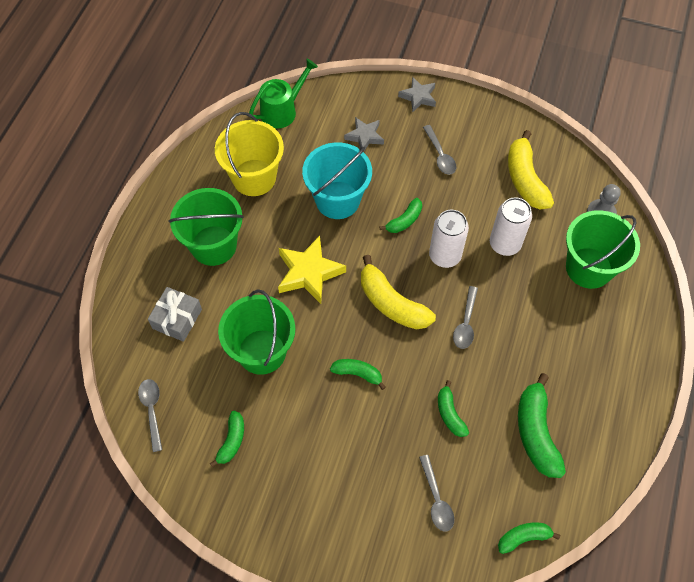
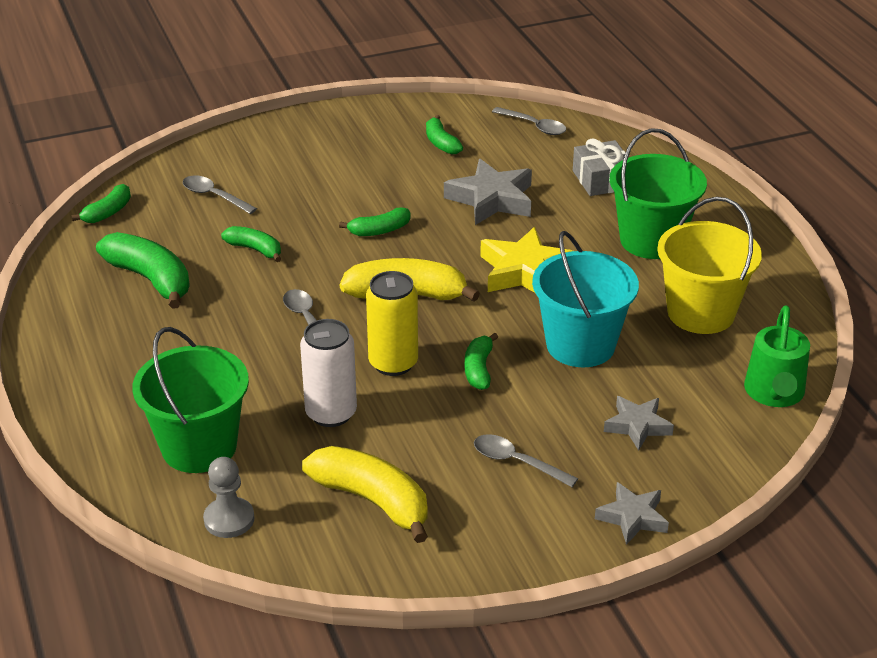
camera: 140 degrees right, 25 degrees down
green bucket [218,290,295,375] -> grey star [444,159,532,225]
white can [429,210,469,268] -> yellow can [366,271,418,376]

